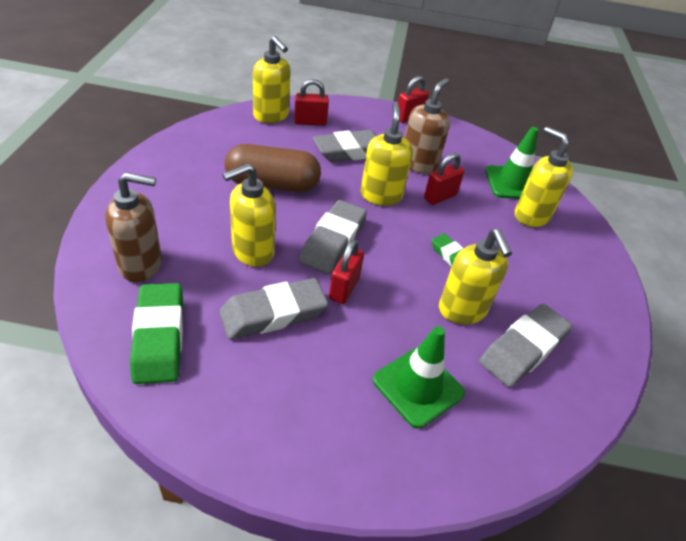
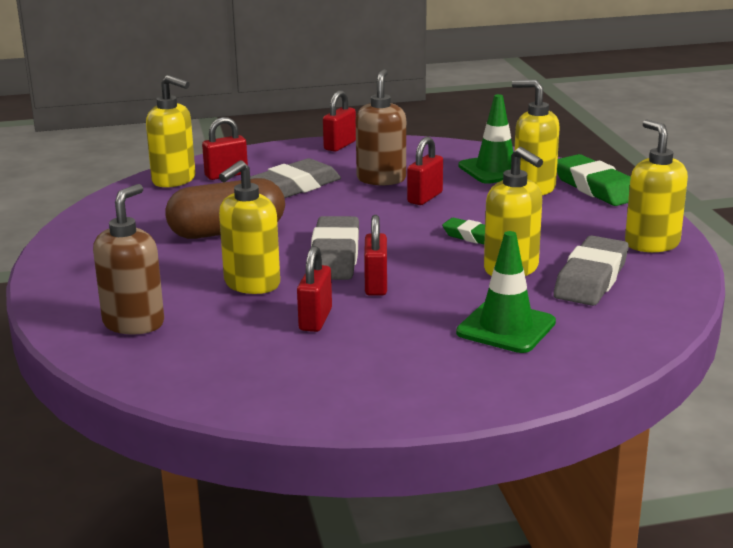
camera: 15 degrees left, 20 degrees down
brown soap dispenser [105,172,162,282] -> brown soap dispenser turned 45 degrees counterclockwise [93,184,164,335]
green eraser [130,283,183,384] -> green eraser moved to [557,154,630,206]
grey eraser [219,278,328,339] -> red padlock [297,246,332,332]
yellow soap dispenser [361,102,413,206] -> yellow soap dispenser moved to [625,119,688,253]

